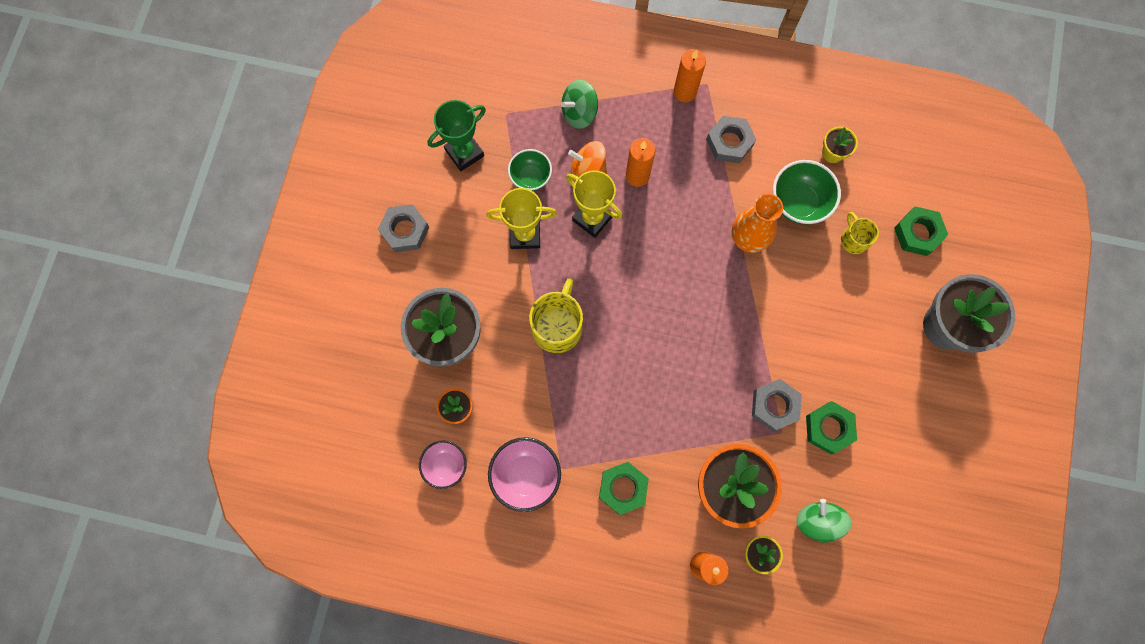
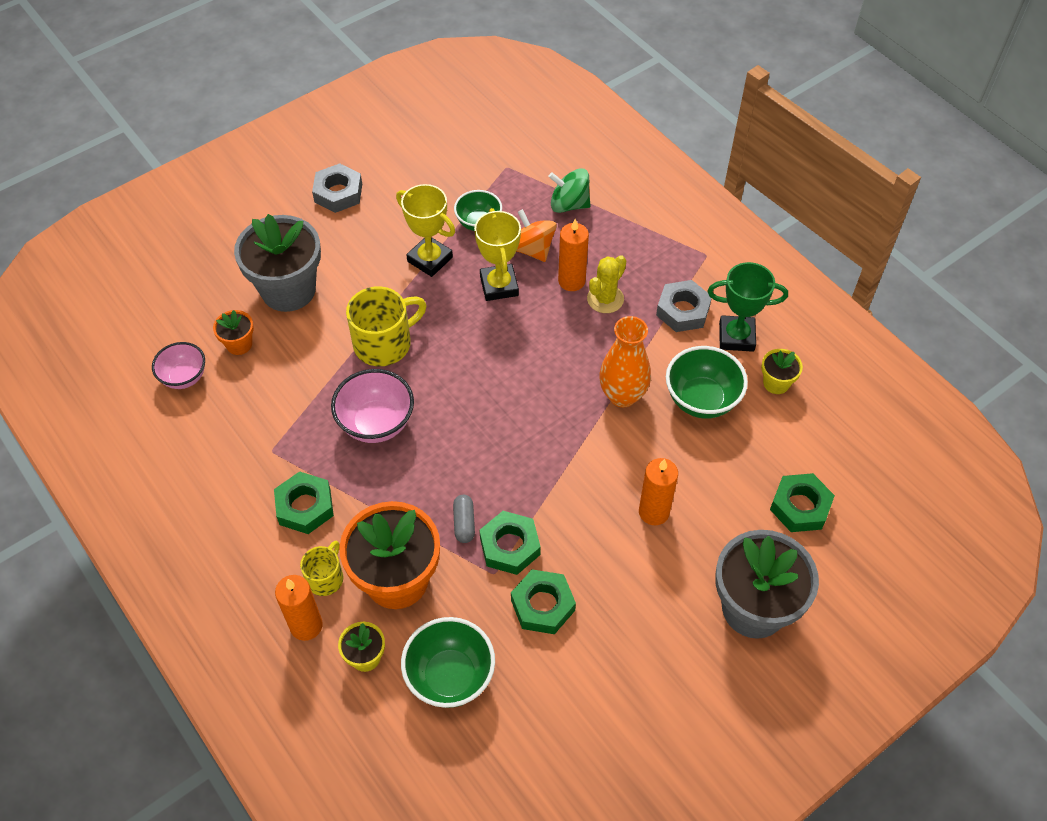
camera: 40 degrees right, 20 degrees down
green trophy [428,100,486,171] -> green trophy moved to [708,262,788,352]
pink bowl [488,437,561,512] -> pink bowl moved to [331,369,414,443]
orange candle [673,49,706,102] -> orange candle moved to [639,458,678,525]
grey nut [752,379,802,431] -> green nut [479,511,541,575]
green spinning top [796,499,852,543] -> green bowl [401,617,495,708]
yellow mug [841,212,879,254] -> yellow mug moved to [300,541,344,596]
none -> grey capsule [453,495,475,543]
none -> yellow cactus [587,255,626,313]

